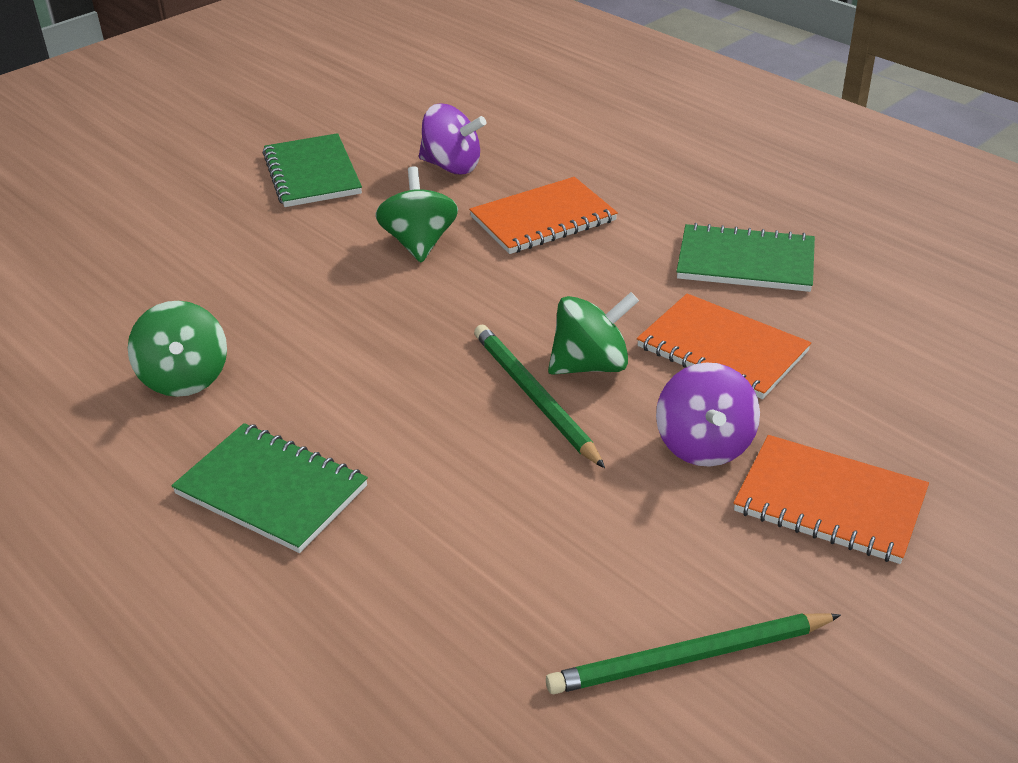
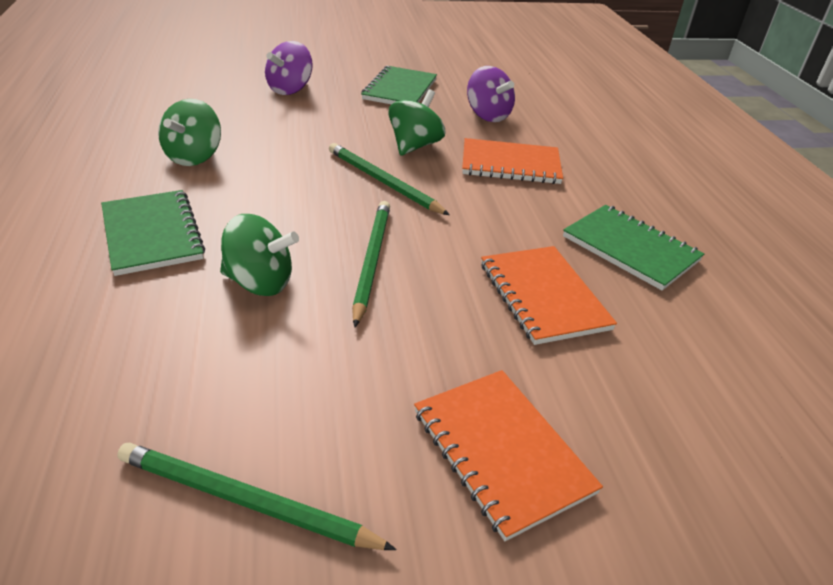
camera: 30 degrees right, 0 degrees up
green spinning top [548,292,639,375] -> green spinning top moved to [220,214,299,296]
purple spinning top [656,362,760,467] -> purple spinning top moved to [265,41,313,95]
none -> green pencil [329,143,450,215]

